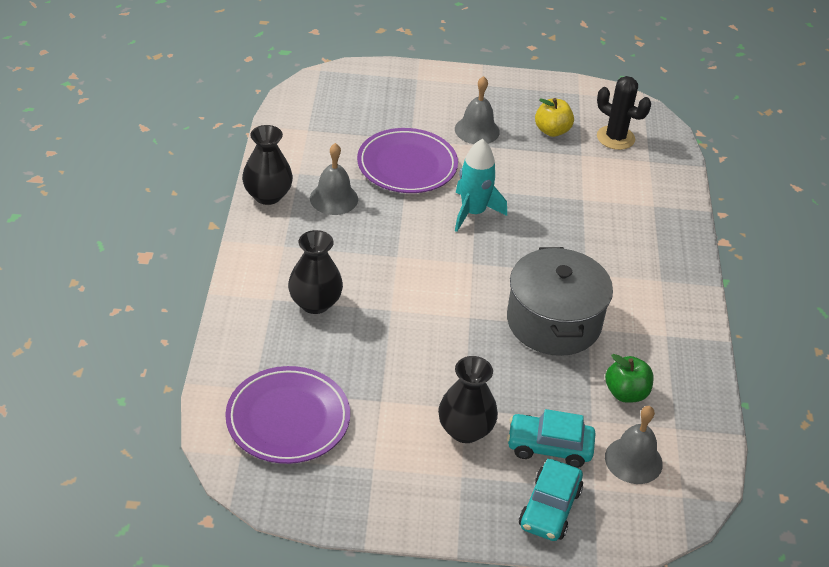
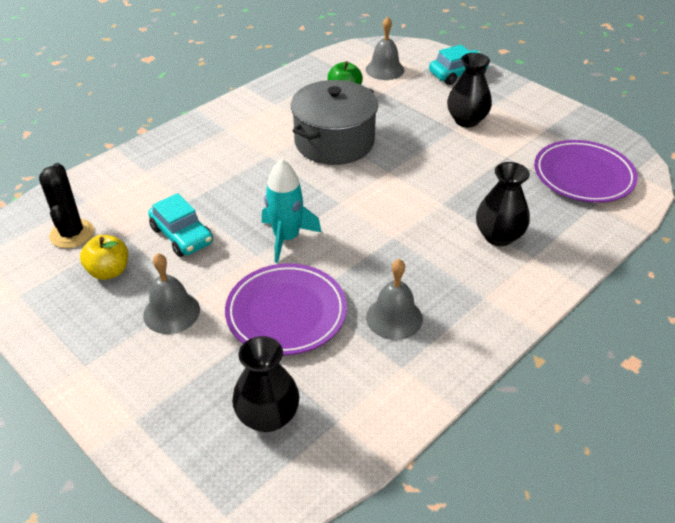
camera: 135 degrees left, 0 degrees up
black vase [242,125,293,205] -> black vase moved to [232,336,300,432]
turquoise car [507,409,596,468] -> turquoise car moved to [148,193,213,257]

